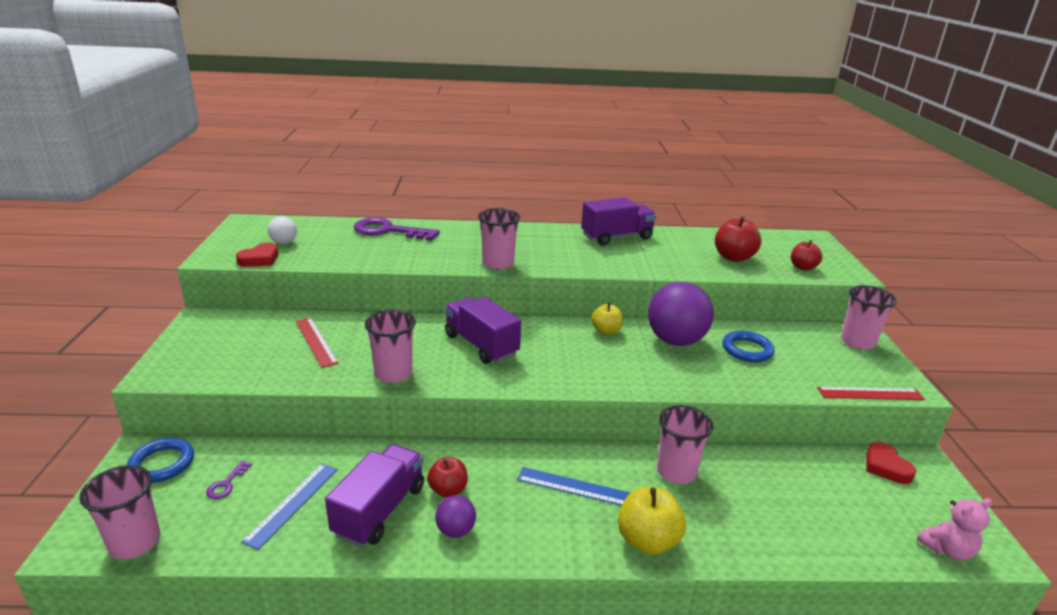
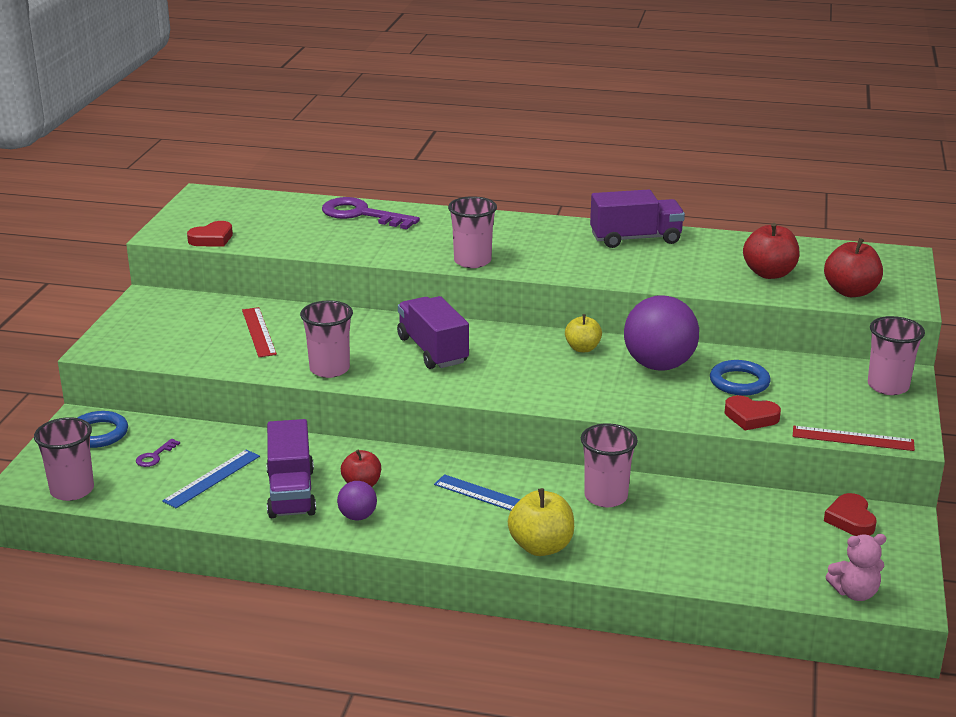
camera: 15 degrees right, 0 degrees up
white ball [268,216,297,244] -> none
purple truck [325,444,424,547] -> purple truck turned 135 degrees clockwise [266,419,316,518]
red apple [791,240,822,271] -> red apple [824,238,883,297], size x1.53
none -> red heart [725,395,781,430]

